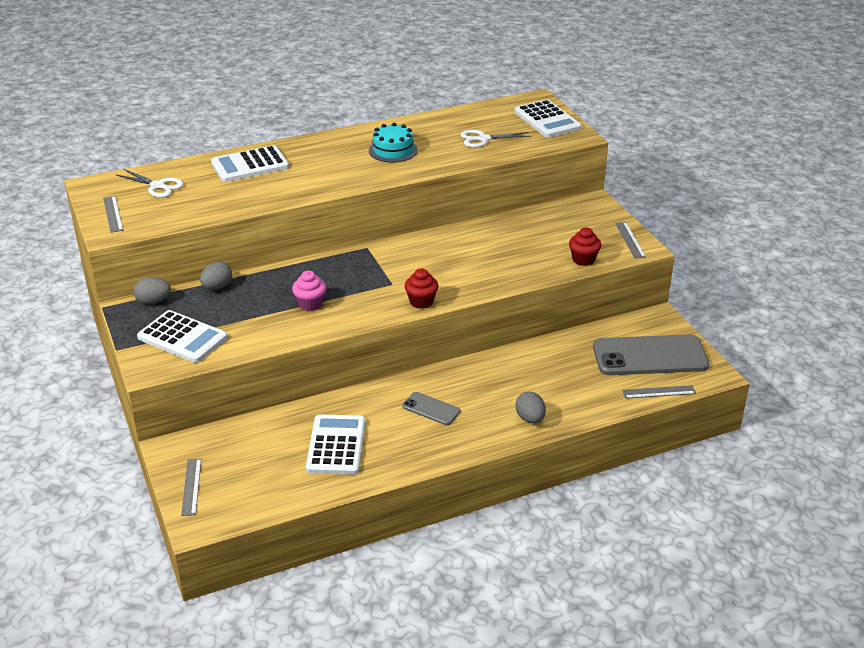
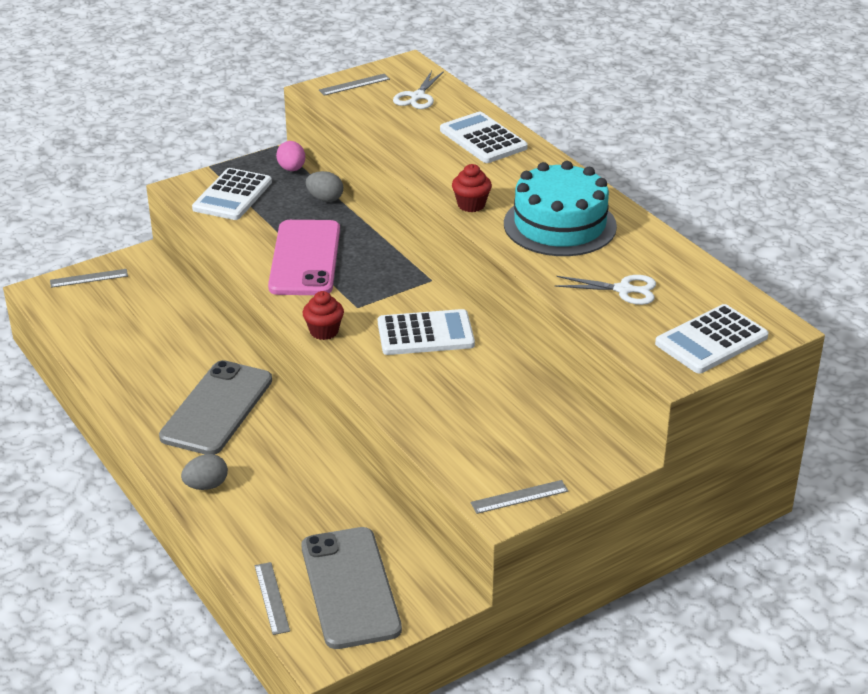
camera: 80 degrees right, 0 degrees up
grey egg [133,277,171,304] -> pink egg [276,141,305,171]
pink cupcake [292,271,326,311] -> pink phone [268,220,340,295]
white calculator [306,414,365,475] -> white calculator moved to [378,309,475,355]
turquoise cake [369,123,418,163] -> turquoise cake [504,161,617,256], size x1.73
grey phone [402,392,460,425] -> grey phone [159,360,272,455], size x2.09
white scissors [461,130,532,148] -> white scissors turned 120 degrees clockwise [554,275,656,305]
red cupcake [569,227,601,266] -> red cupcake moved to [452,164,492,212]

